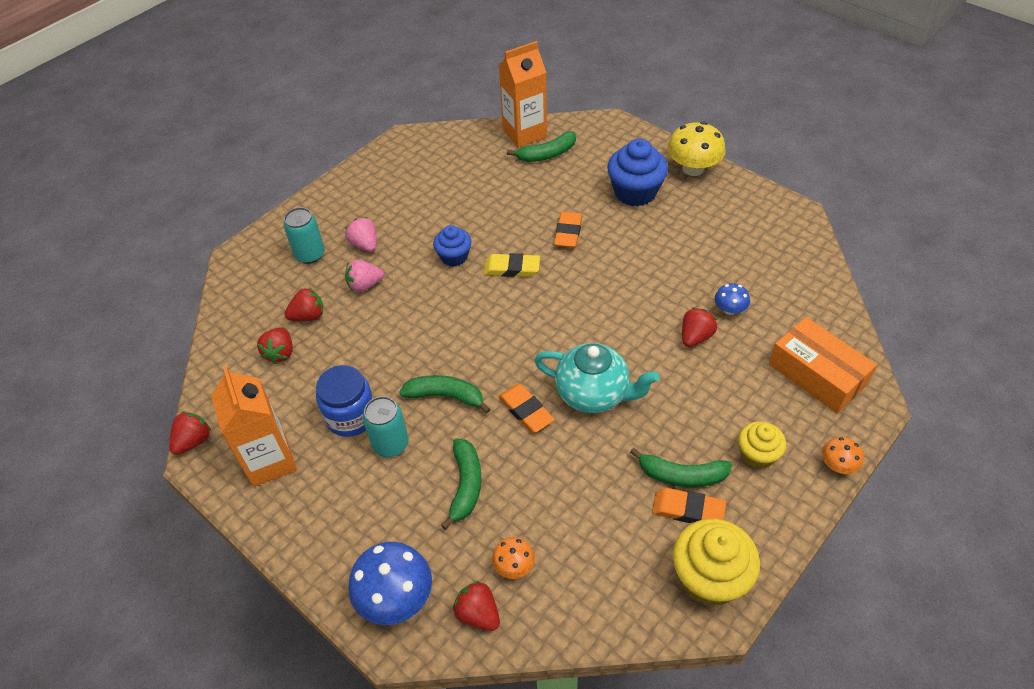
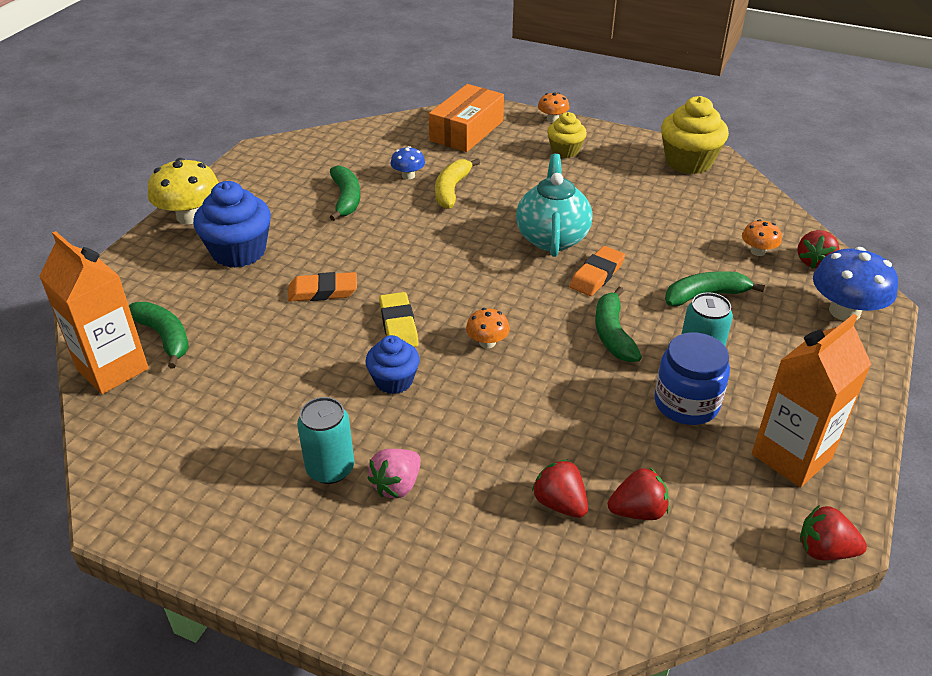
camera: 110 degrees left, 10 degrees down
turquoise can [283,207,325,264] -> turquoise can moved to [297,397,354,484]
pink strawberry [345,260,384,292] -> none
green banana [630,448,732,487] -> green banana moved to [330,165,360,221]
orange eraser [652,488,726,523] -> none
red strawberry [682,308,717,347] -> yellow banana [435,158,480,209]
none -> orange mushroom [466,308,510,348]

